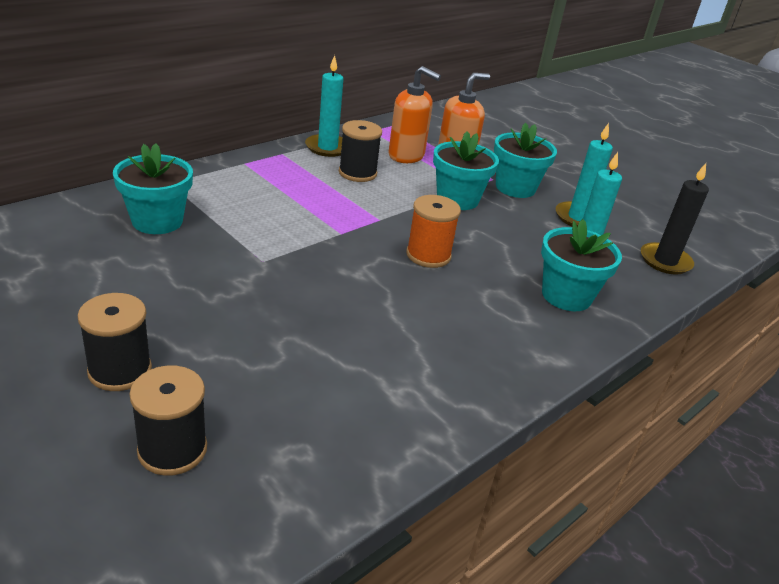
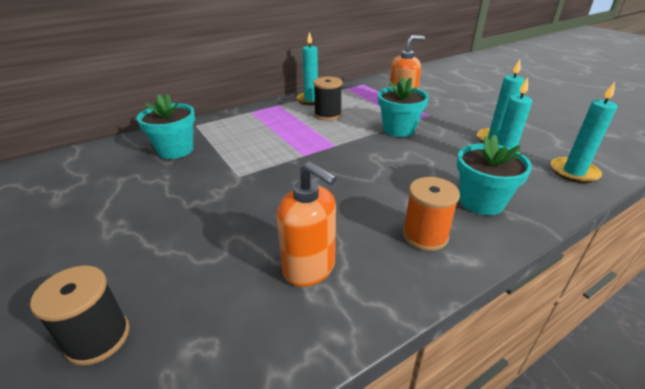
camera: 15 degrees right, 0 degrees up
black spool [77,293,152,391] -> none
orange soap dispenser [388,66,441,163] -> orange soap dispenser moved to [277,161,337,287]
orange spool [406,195,461,268] -> orange spool moved to [403,177,460,251]
turquoise flower pot [494,122,557,198] -> none
black candle [641,163,709,275] -> turquoise candle [551,82,617,183]

